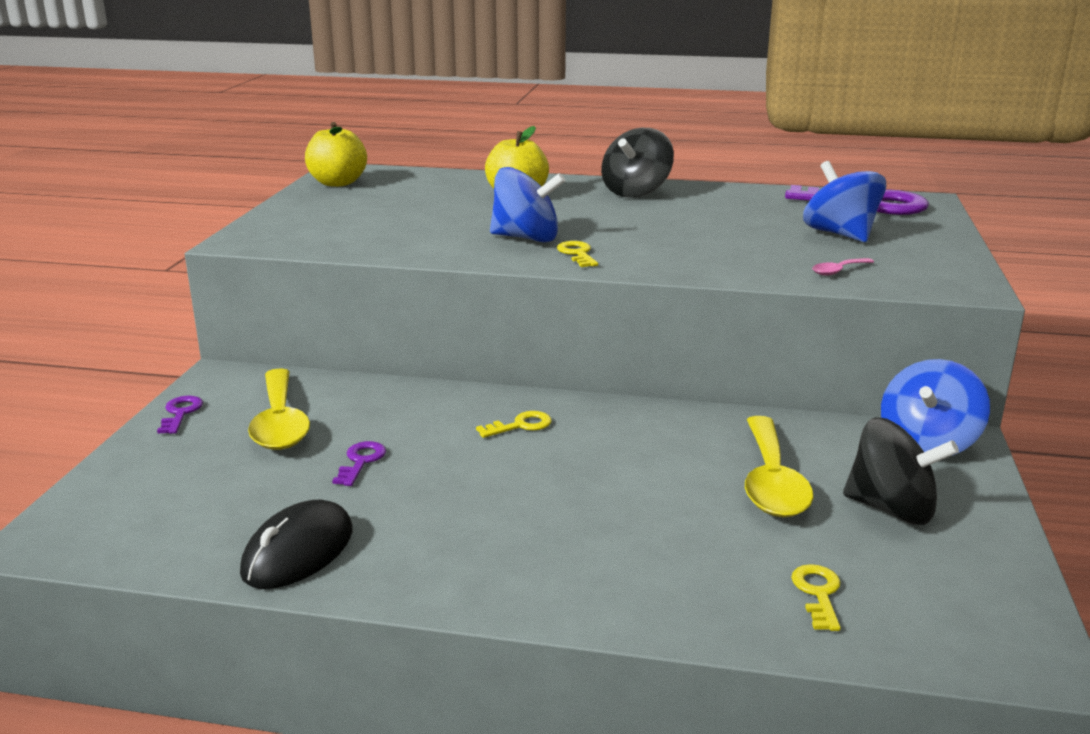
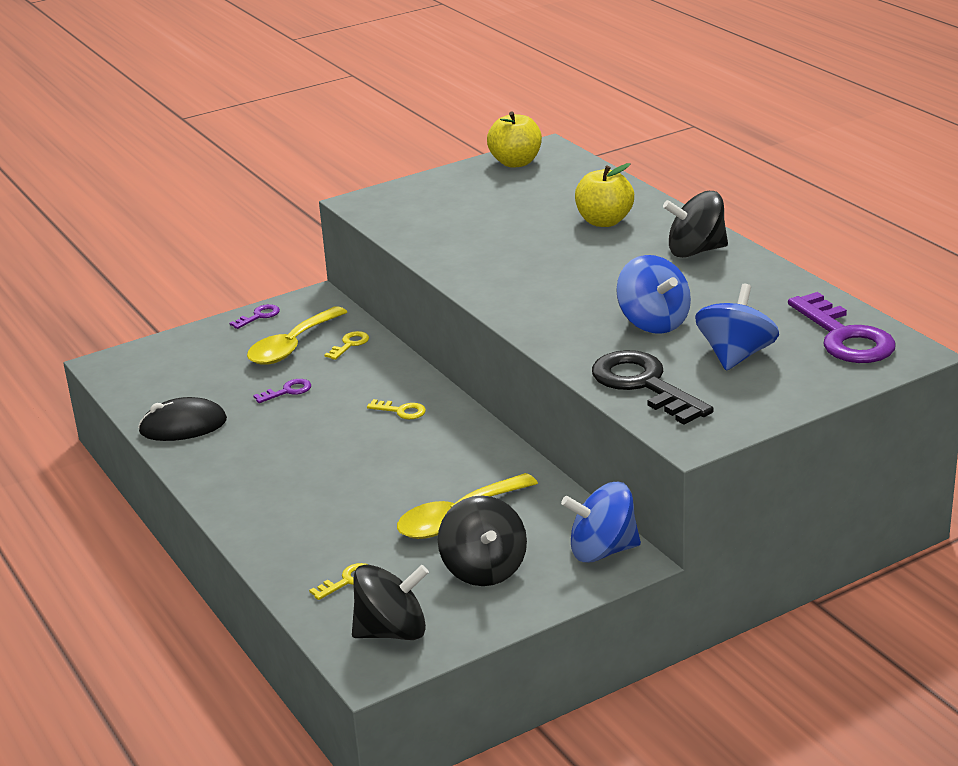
camera: 50 degrees right, 5 degrees up
blue spinning top [490,167,566,242] -> blue spinning top moved to [616,255,691,334]
yellow key [557,241,598,267] -> yellow key moved to [324,331,369,360]
pink spoon [812,258,874,276] -> black key [592,350,714,425]
none -> black spinning top [352,564,429,640]

